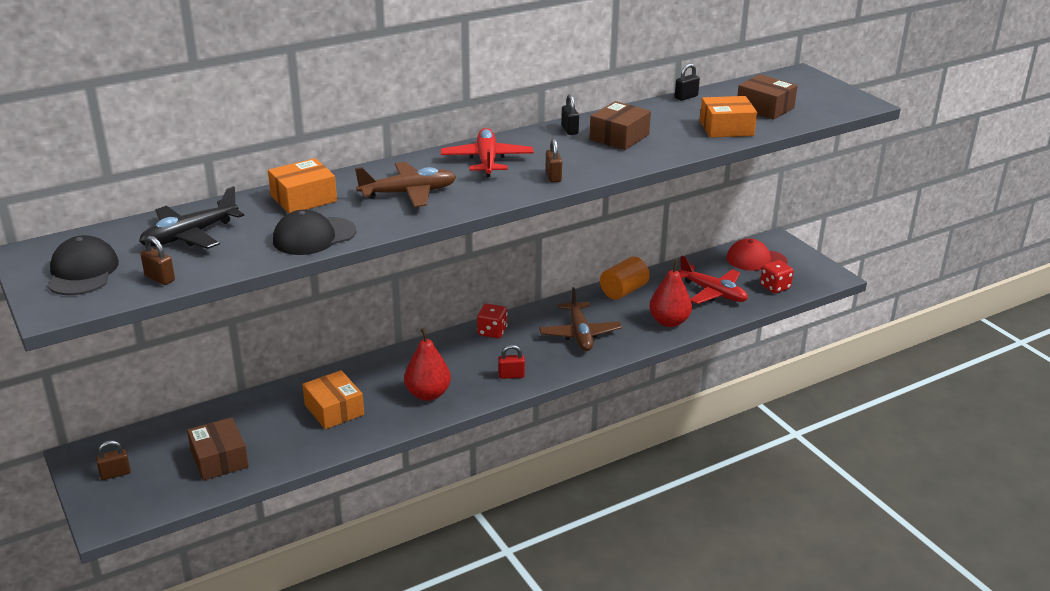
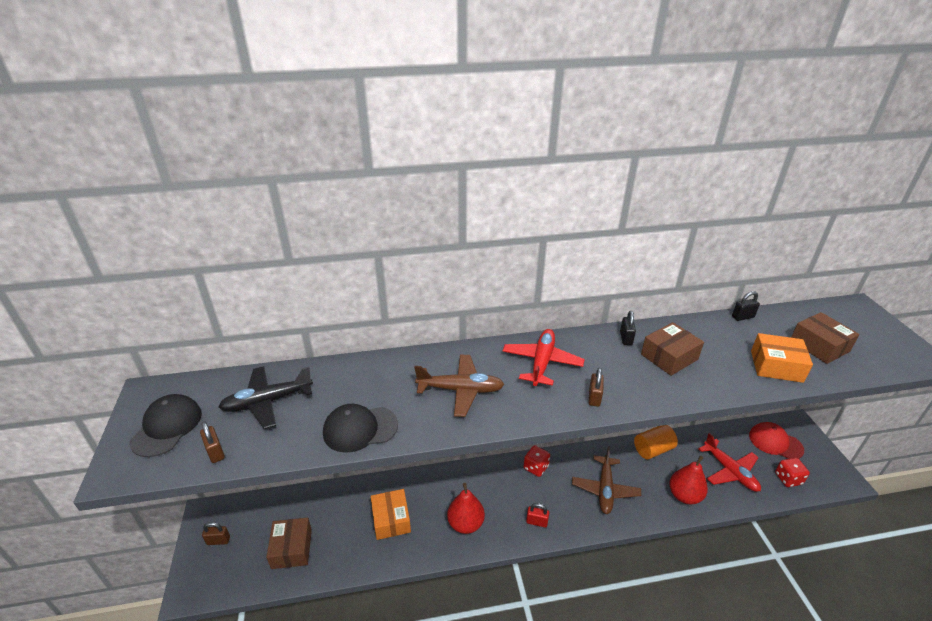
camera: 20 degrees right, 5 degrees up
orange box [268,158,337,213] -> none

